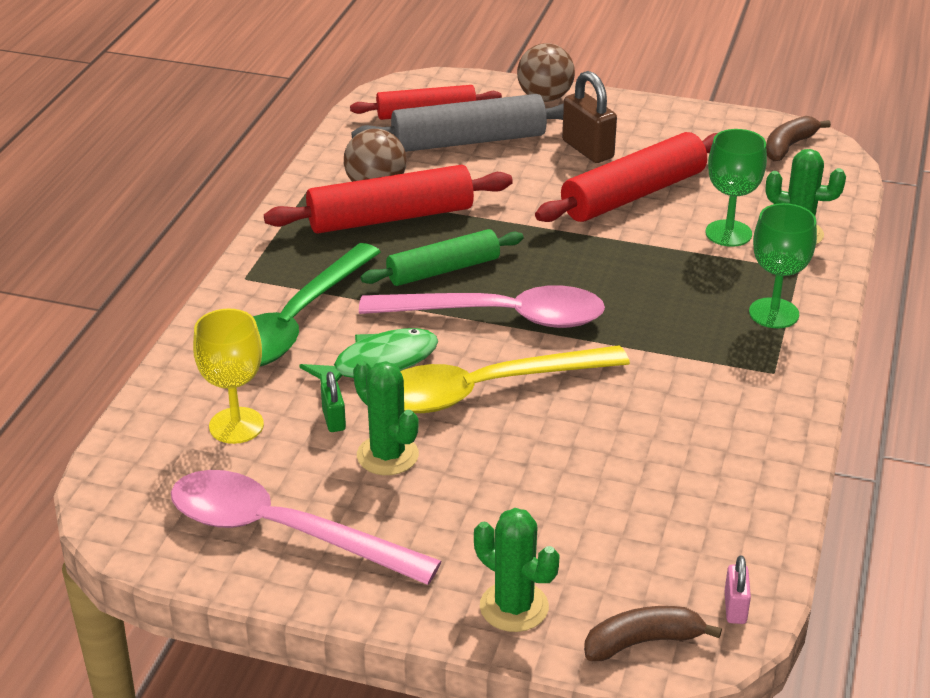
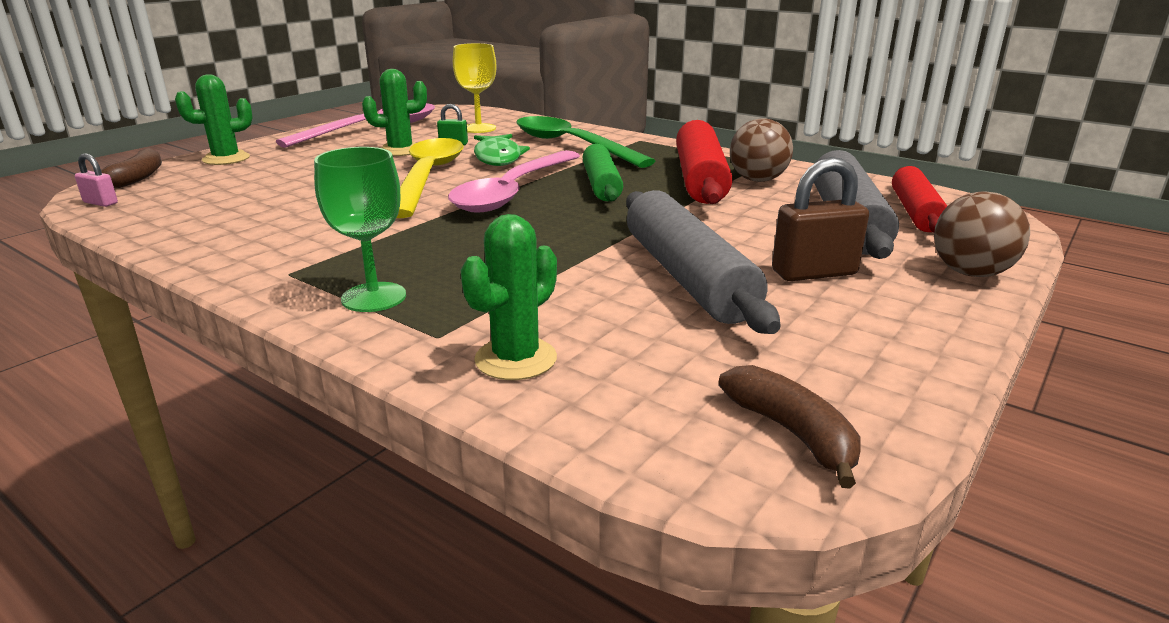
camera: 110 degrees right, 10 degrees down
red rolling pin [535,132,718,222] -> grey rolling pin [626,190,780,334]
green goblet [706,129,767,247] -> none

